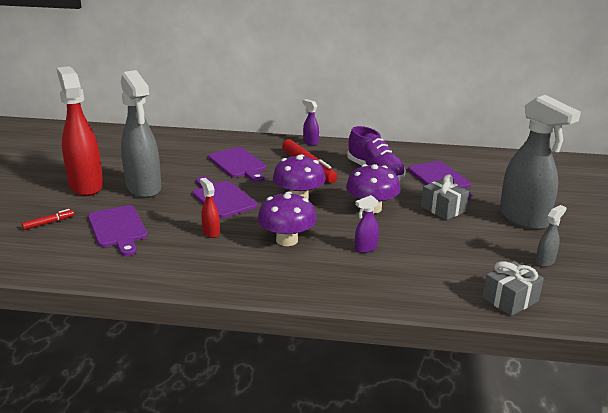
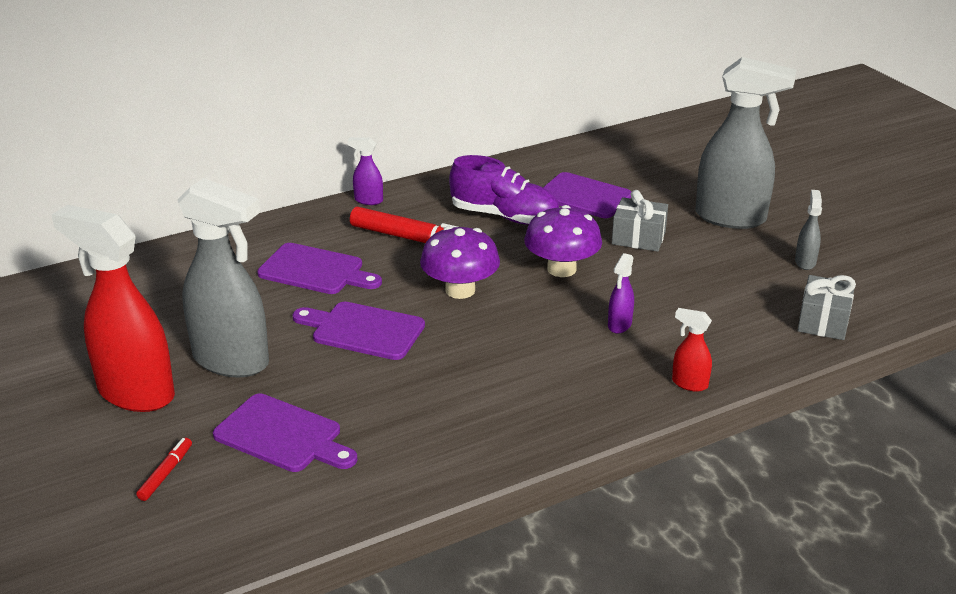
camera: 35 degrees left, 5 degrees up
red spray bottle [200,178,220,238] -> red spray bottle moved to [672,308,712,392]
purple mushroom [257,191,317,246] -> none

